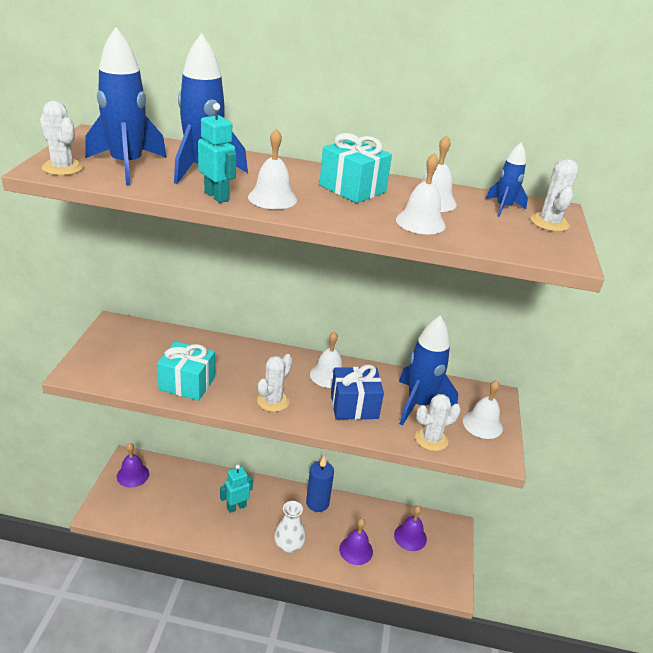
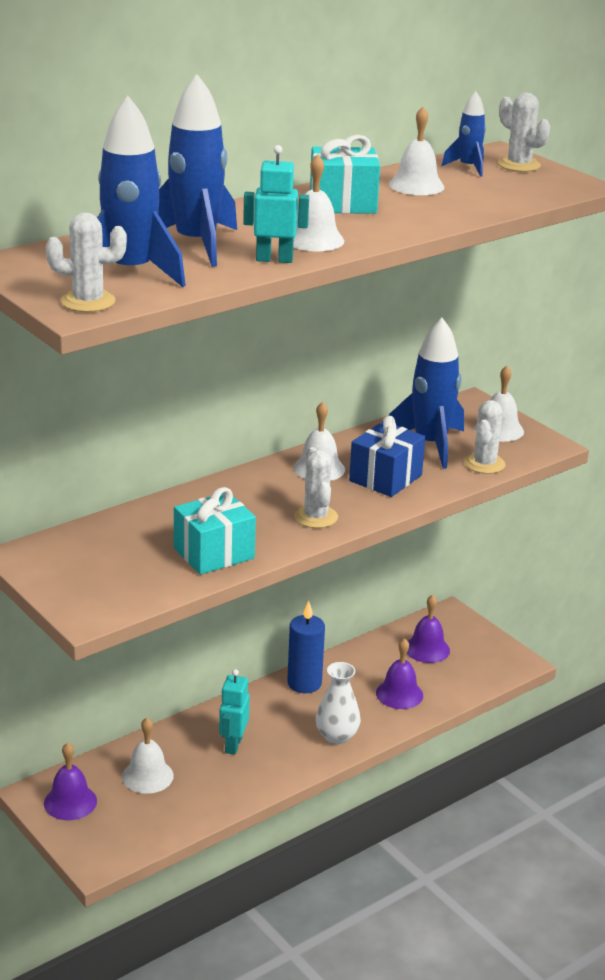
camera: 45 degrees left, 5 degrees down
white bell [396,153,446,234] -> white bell moved to [122,718,174,794]

